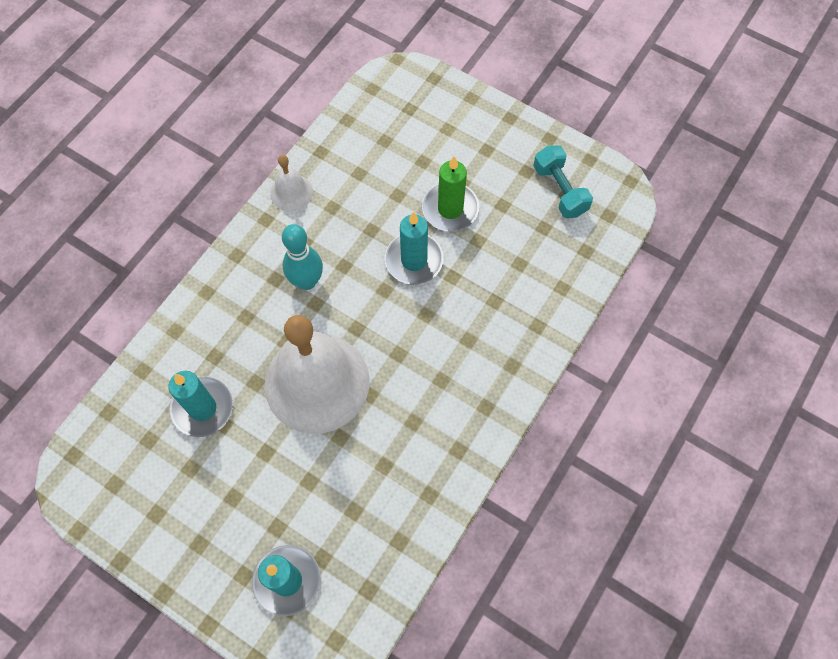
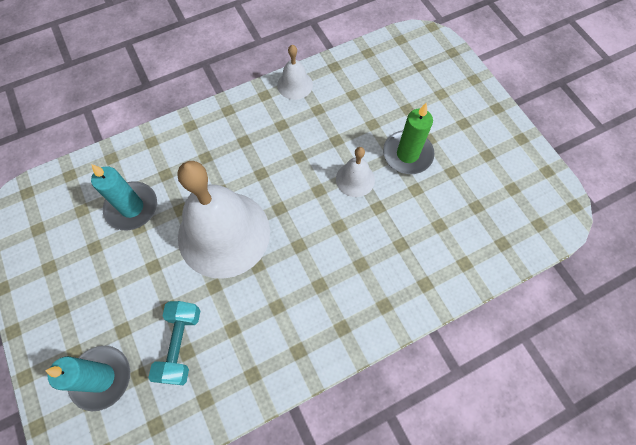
camera: 30 degrees right, 0 degrees up
turquoise bowling pin [282,224,323,290] -> none
turquoise candle [385,212,444,284] -> white bell [336,147,375,197]
turquoise dumbbell [533,145,593,218] -> turquoise dumbbell moved to [148,301,200,385]

